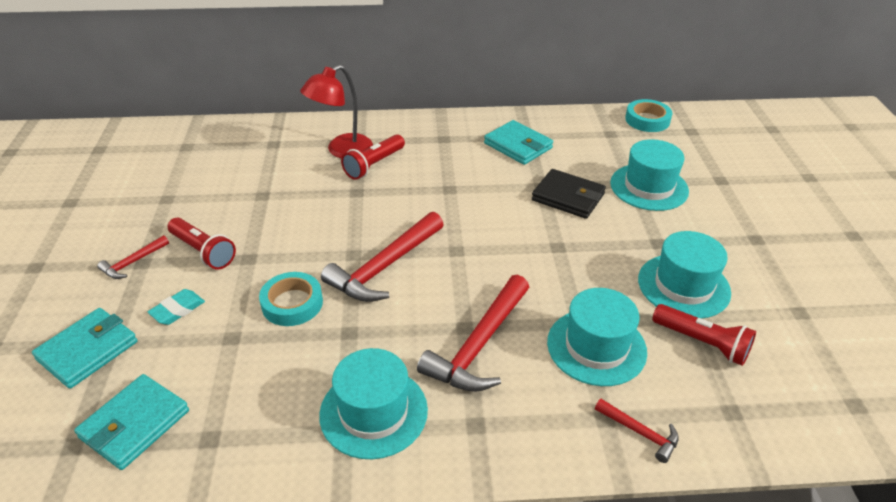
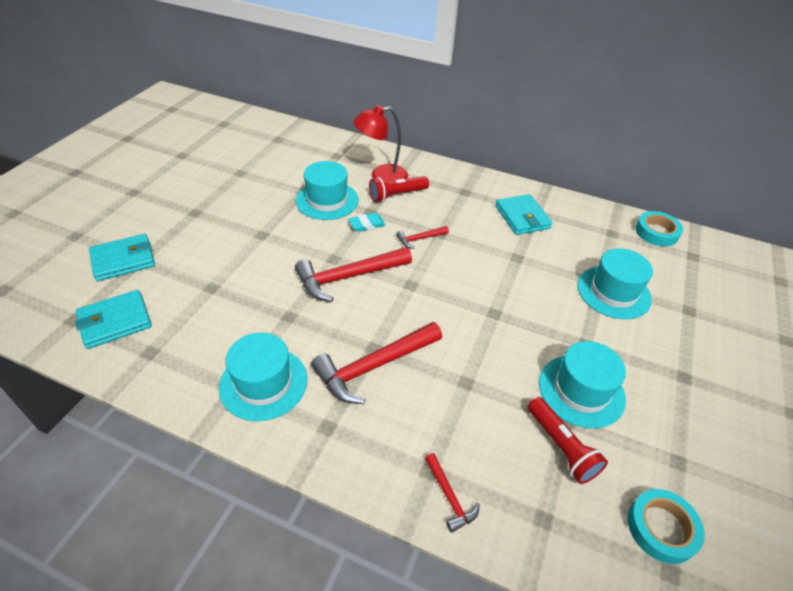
camera: 25 degrees right, 5 degrees up
red hammer [97,235,169,279] -> red hammer moved to [396,226,449,249]
turquoise eraser [148,289,205,325] -> turquoise eraser moved to [348,213,386,232]
red flashlight [168,218,236,270] -> none
turquoise tape [259,272,323,326] -> turquoise tape moved to [628,489,705,564]
black wallet [532,169,606,219] -> none
turquoise hat [547,288,647,386] -> turquoise hat moved to [296,161,359,220]

